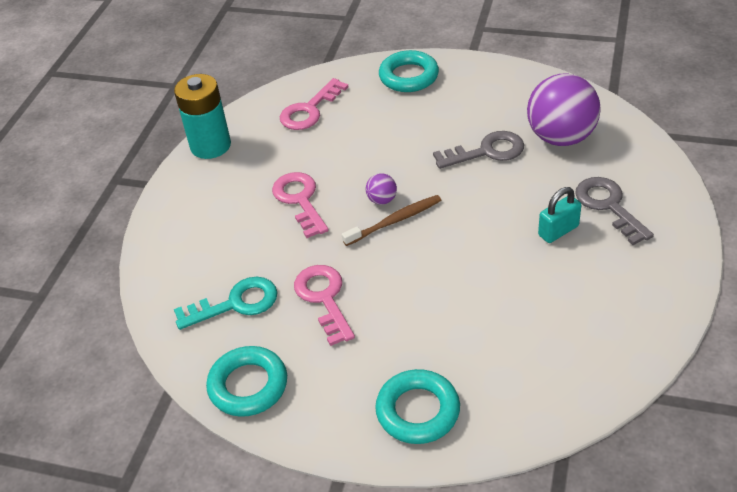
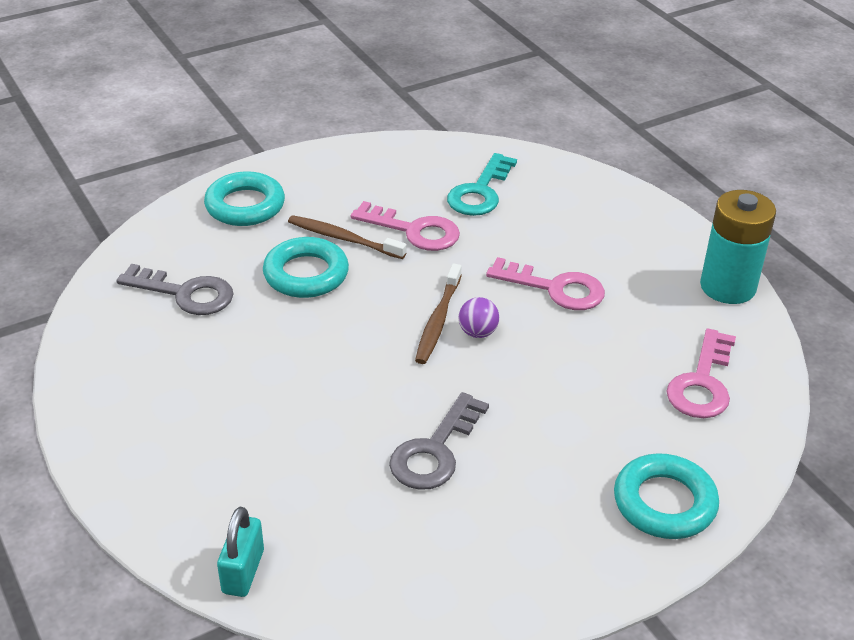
camera: 130 degrees right, 5 degrees down
turquoise ring [206,346,287,417] -> turquoise ring moved to [263,237,349,298]
pink key [280,78,349,130] -> pink key turned 150 degrees counterclockwise [666,328,736,418]
purple ball [527,74,601,146] -> none
turquoise padlock [538,187,581,243] -> turquoise padlock moved to [217,507,264,597]
grey key [576,177,654,245] -> grey key moved to [117,264,233,315]
none -> brown toothbrush [288,215,407,259]

